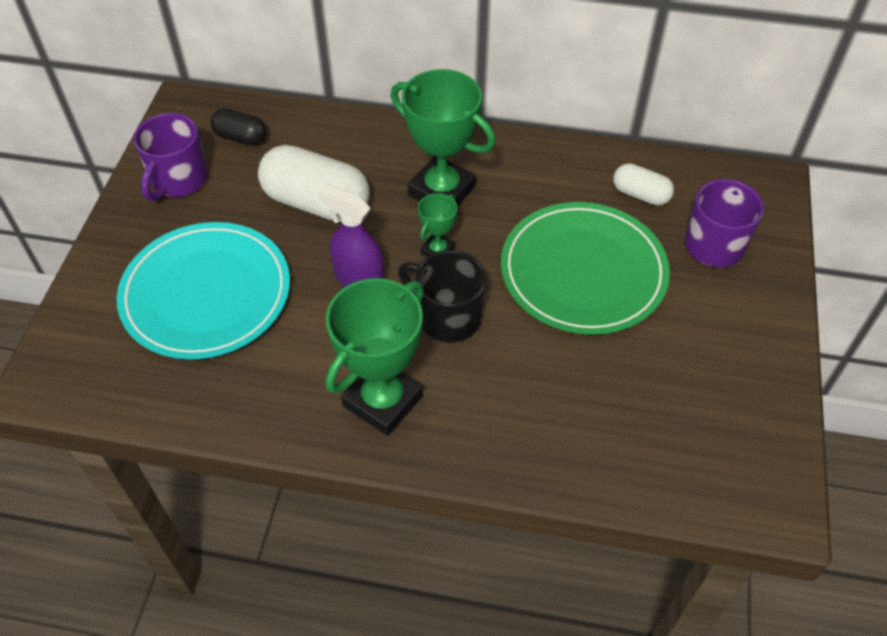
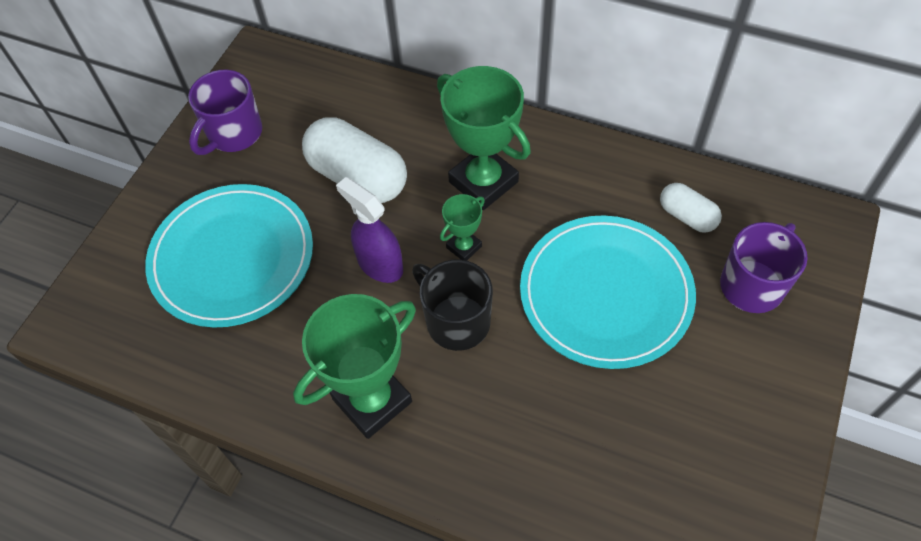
camera: 15 degrees right, 5 degrees up
black capsule [210,108,267,146] -> none
green plate [501,202,670,335] -> turquoise plate [520,215,696,369]

